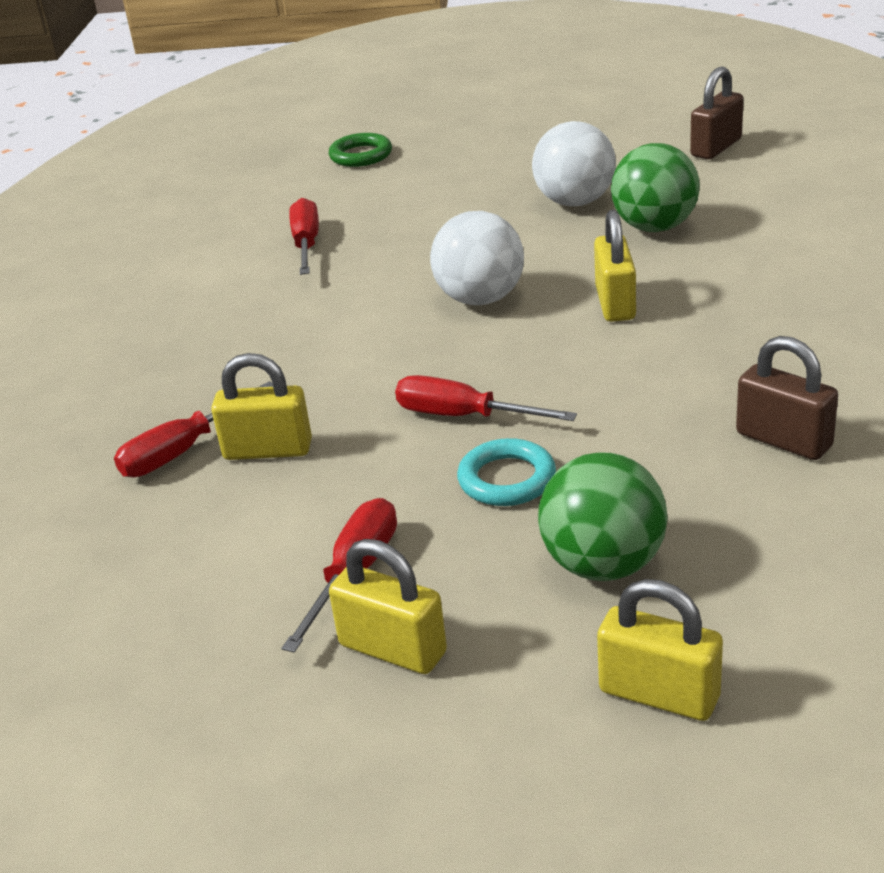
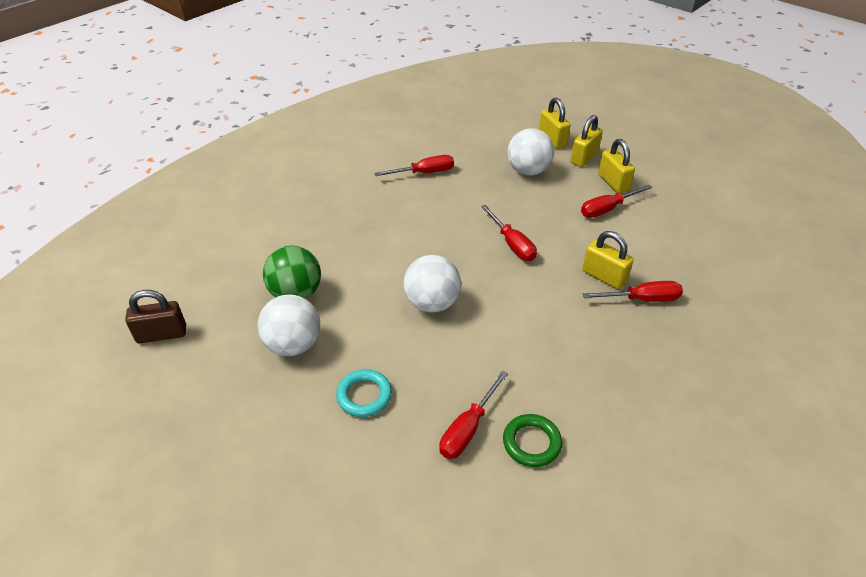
camera: 145 degrees left, 10 degrees up
green ring [329,133,392,167] -> green ring moved to [503,414,562,467]
turquoise ring [457,438,556,506] -> turquoise ring moved to [336,369,392,417]
green ball [538,452,668,581] -> white ball [507,128,554,175]
yellow padlock [594,210,636,322] -> yellow padlock moved to [570,115,603,167]
brown padlock [736,336,838,460] -> red screwdriver [375,155,454,176]

